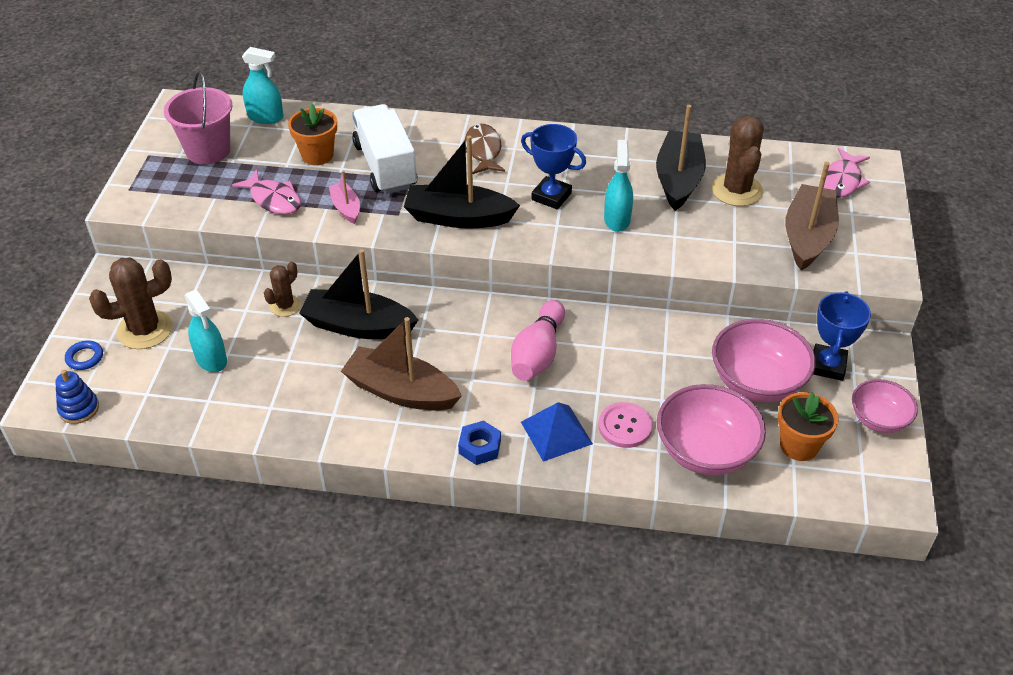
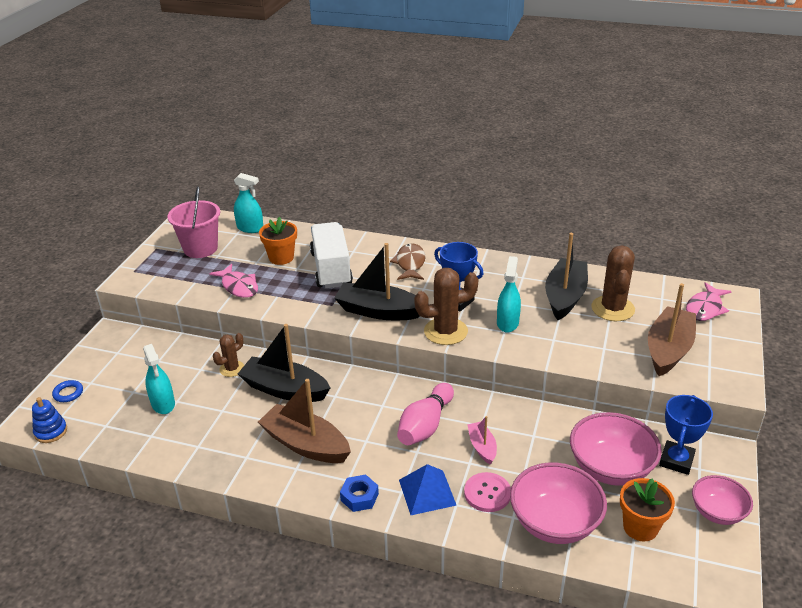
camera: 10 degrees right, 10 degrees down
brown cactus [89,258,172,349] -> brown cactus moved to [414,268,478,345]
pink boat [329,171,360,224] -> pink boat moved to [467,416,497,465]

